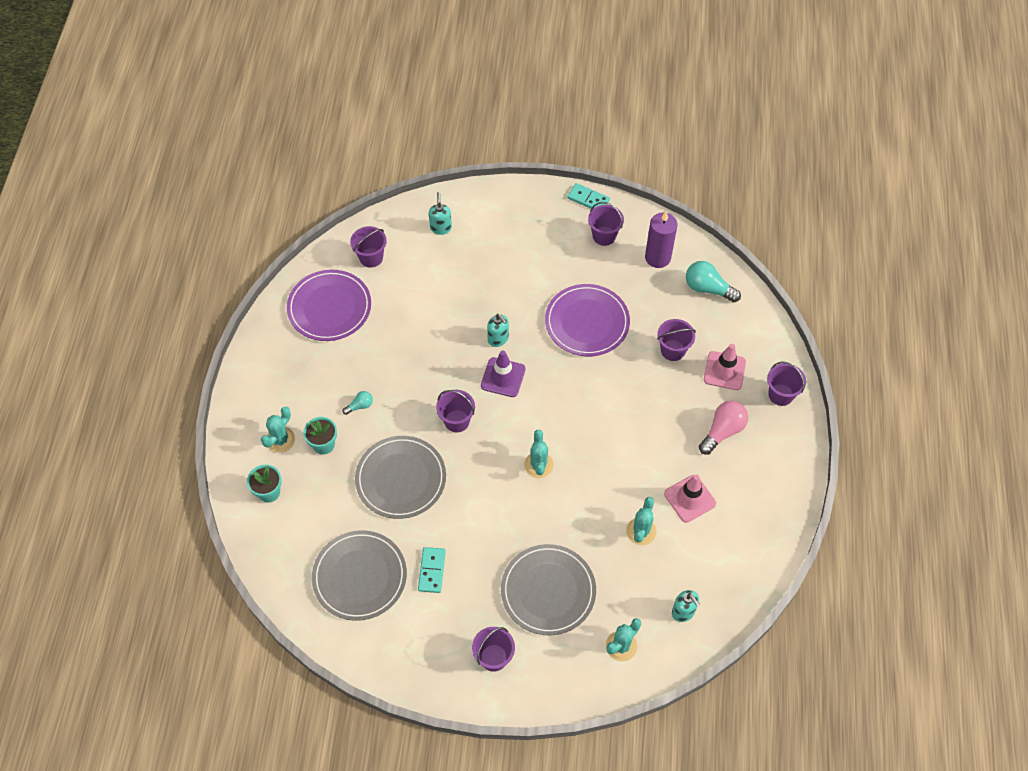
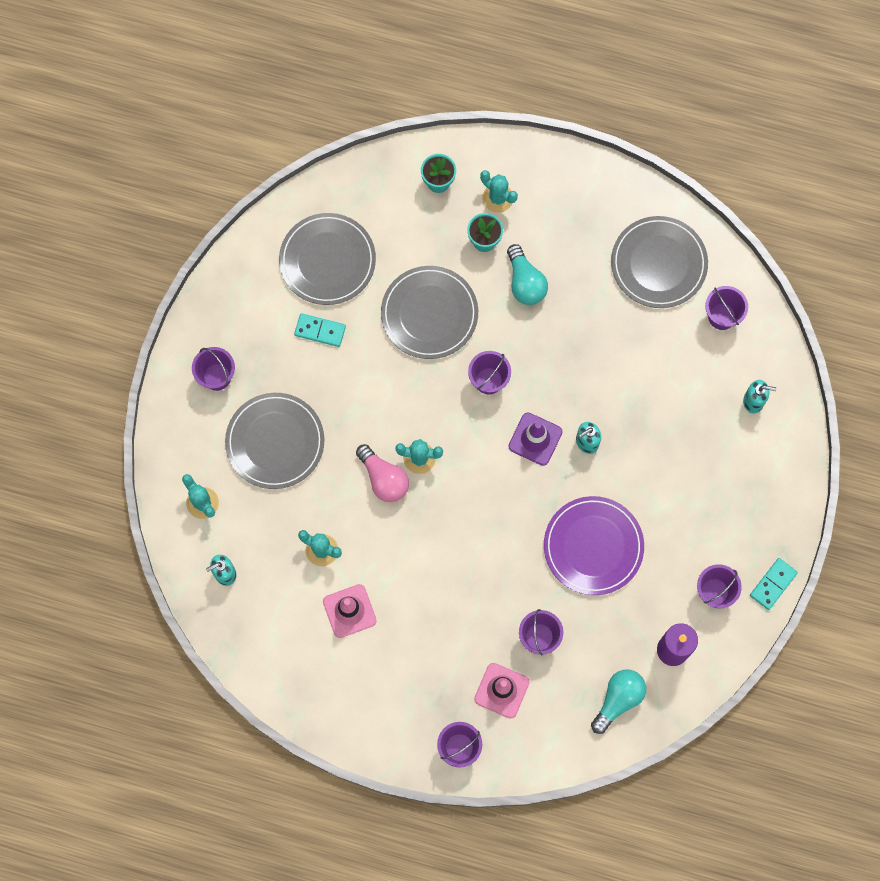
camera: 100 degrees right, 15 degrees up
purple plate [287,270,371,341] -> grey plate [611,216,708,308]
turquoise light bulb [342,391,373,415] -> turquoise light bulb [507,244,548,305], size x1.88
pink light bulb [699,401,748,455] -> pink light bulb moved to [356,444,409,502]

